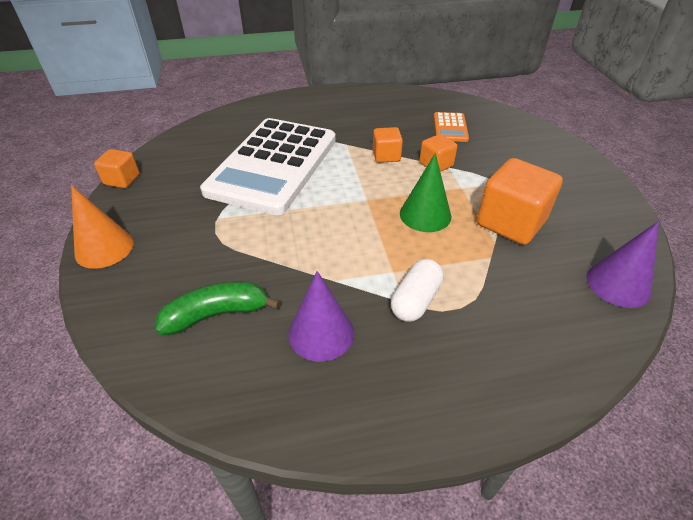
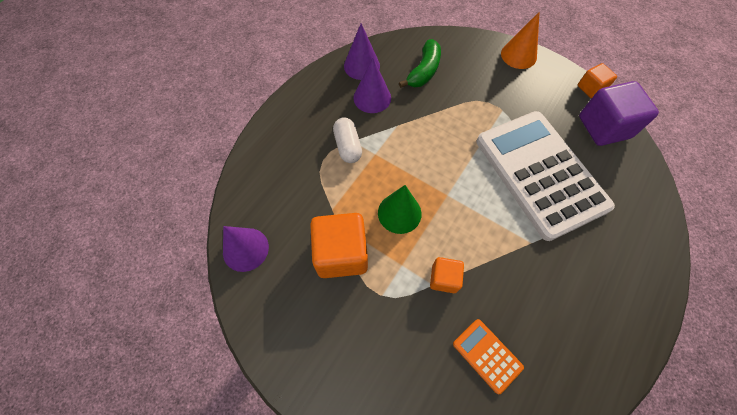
camera: 135 degrees right, 20 degrees up
orange cube [373,127,403,163] -> none
none -> purple cone [344,23,380,80]
none -> purple cube [579,81,659,146]

